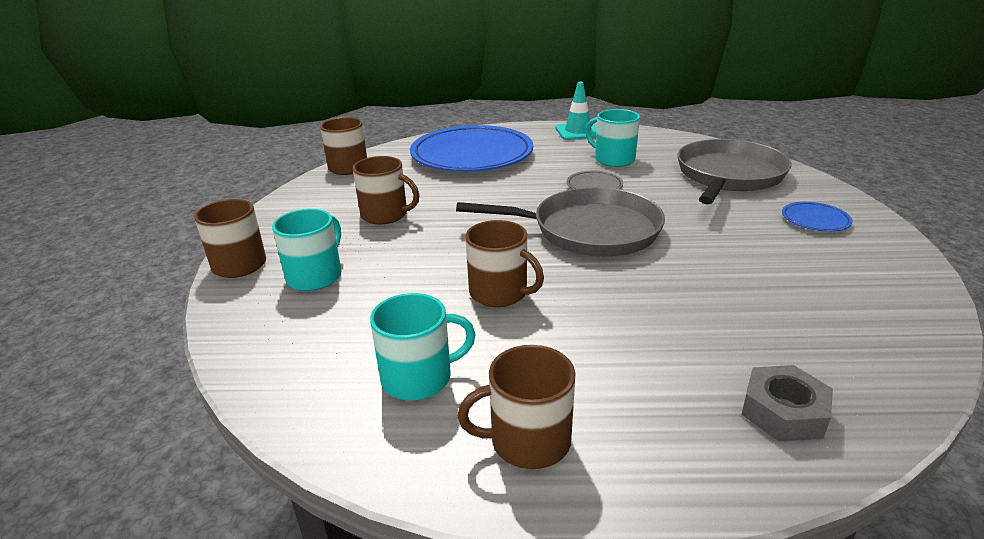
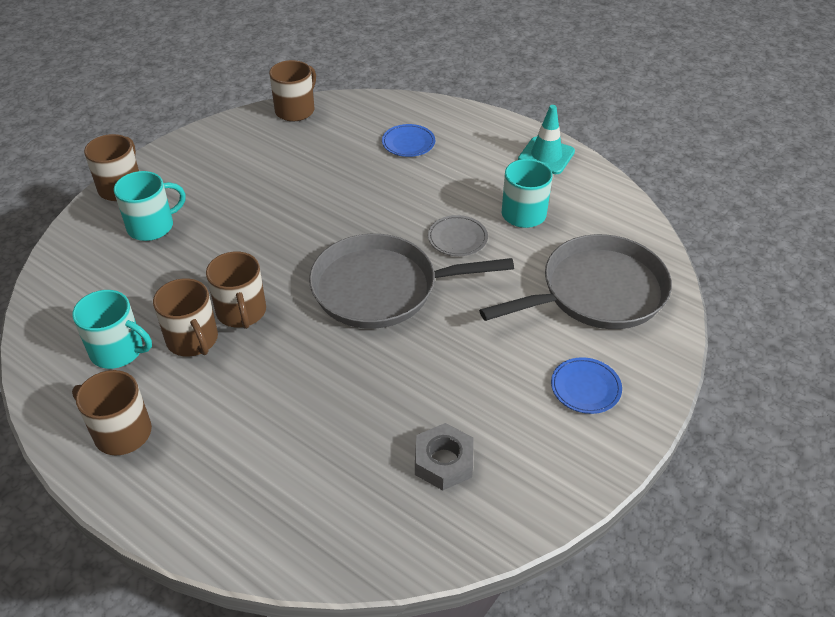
camera: 35 degrees right, 15 degrees up
brown mug [353,156,419,224] -> brown mug moved to [153,278,218,356]
blue plate [410,125,533,172] -> blue plate [382,124,435,157], size x0.41
grey pan [456,187,665,257] -> grey pan turned 135 degrees clockwise [309,234,514,329]
grey nut [741,365,833,442] -> grey nut moved to [415,423,474,490]

